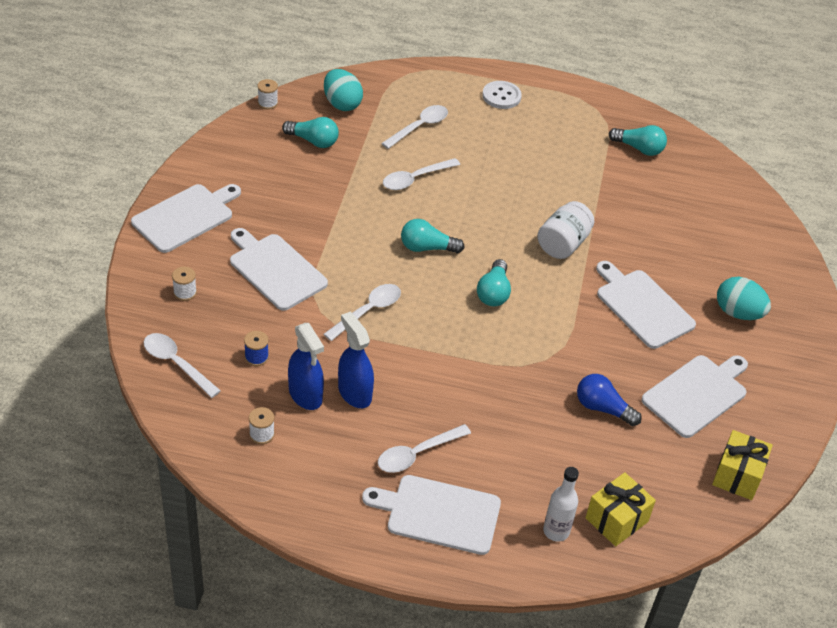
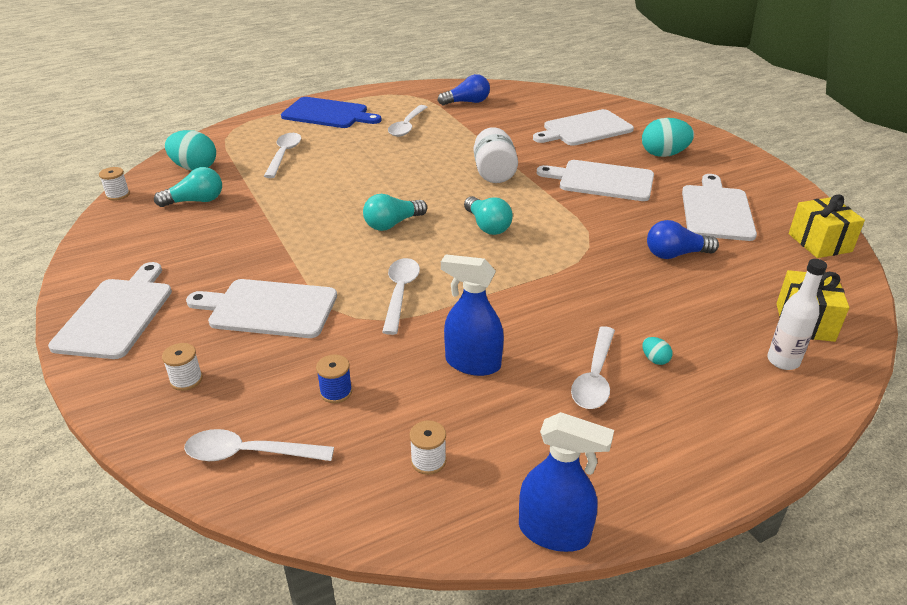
camera: 35 degrees left, 10 degrees down
blue spray bottle [288,323,324,410] -> blue spray bottle moved to [519,412,614,552]
white cutting board [362,475,501,555] -> white cutting board moved to [533,109,634,146]
white spoon [383,158,460,190] -> white spoon moved to [388,105,427,137]
white button [482,81,522,109] -> blue cutting board [281,97,382,128]
turquoise light bulb [609,125,667,156] -> blue light bulb [438,74,490,105]
none -> turquoise egg [642,337,673,365]

